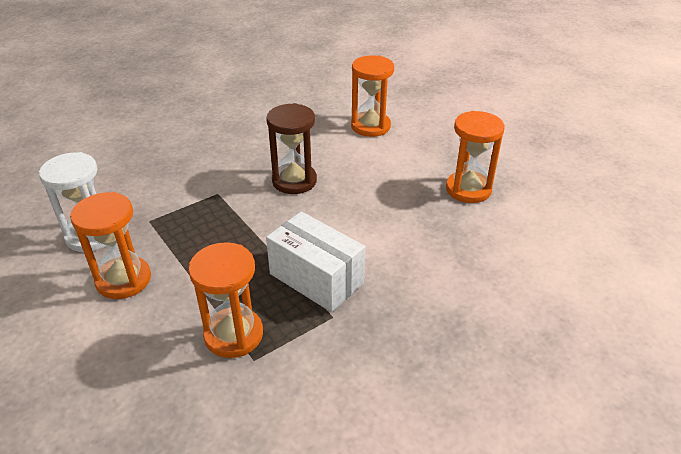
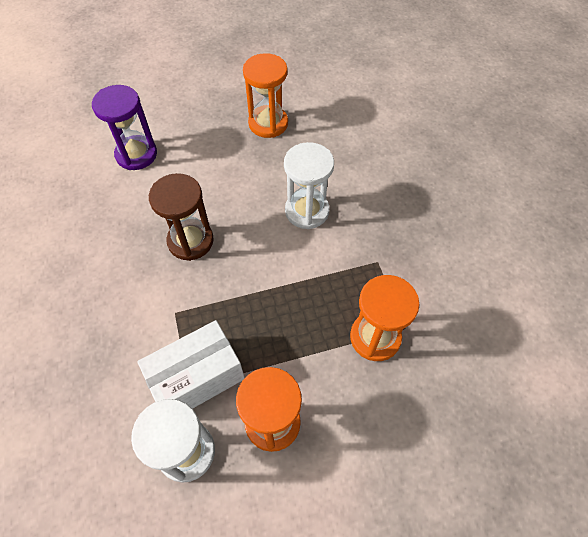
camera: 70 degrees left, 20 degrees up
white box [266,211,365,312] -> white box moved to [137,320,245,409]
orange hourglass [351,55,394,137] -> purple hourglass [92,85,157,170]
none -> white hourglass [284,142,334,229]

